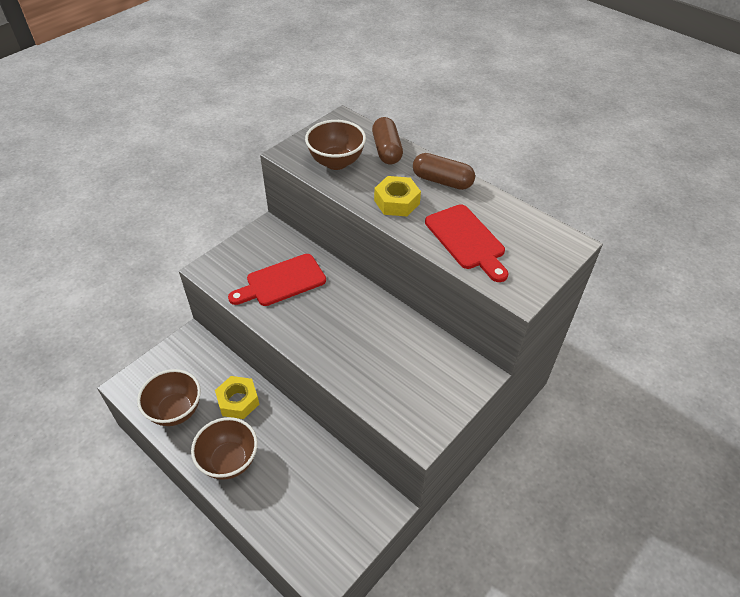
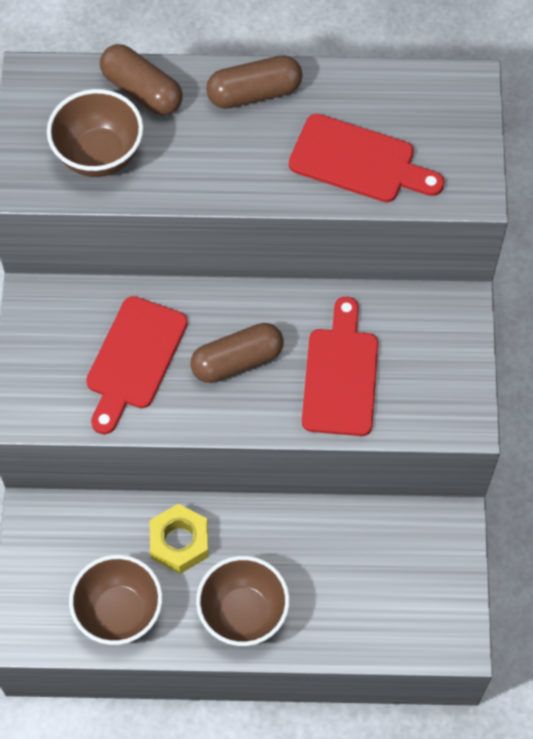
camera: 40 degrees left, 15 degrees up
yellow nut [374,176,421,216] -> none
none -> brown capsule [190,323,284,383]
none -> red cutting board [302,297,378,436]

